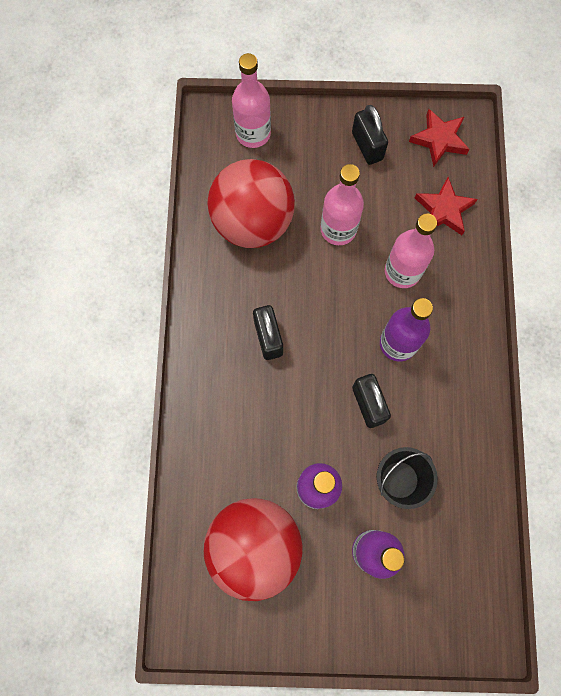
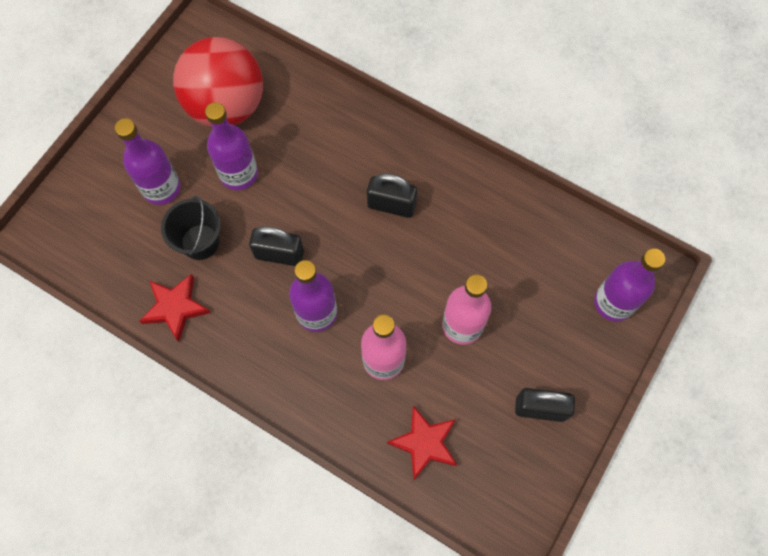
camera: 120 degrees right, 5 degrees down
red ball [208,159,295,248] -> none
pink bottle [232,53,271,148] -> purple bottle [594,248,665,322]
red star [409,109,470,167] -> red star moved to [139,274,211,342]

